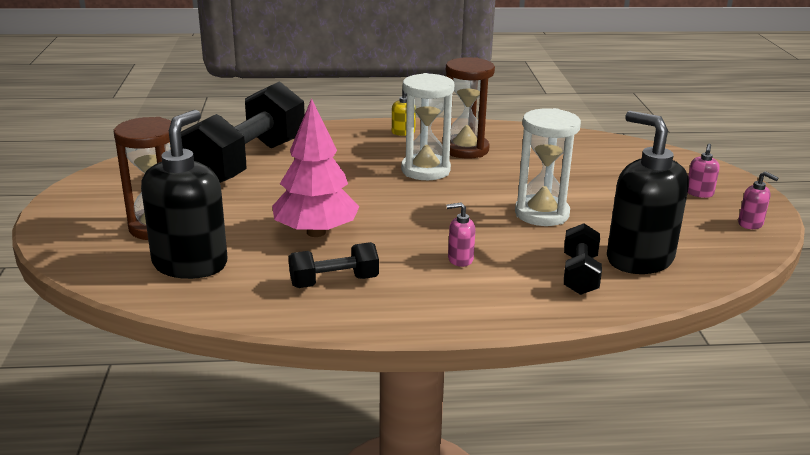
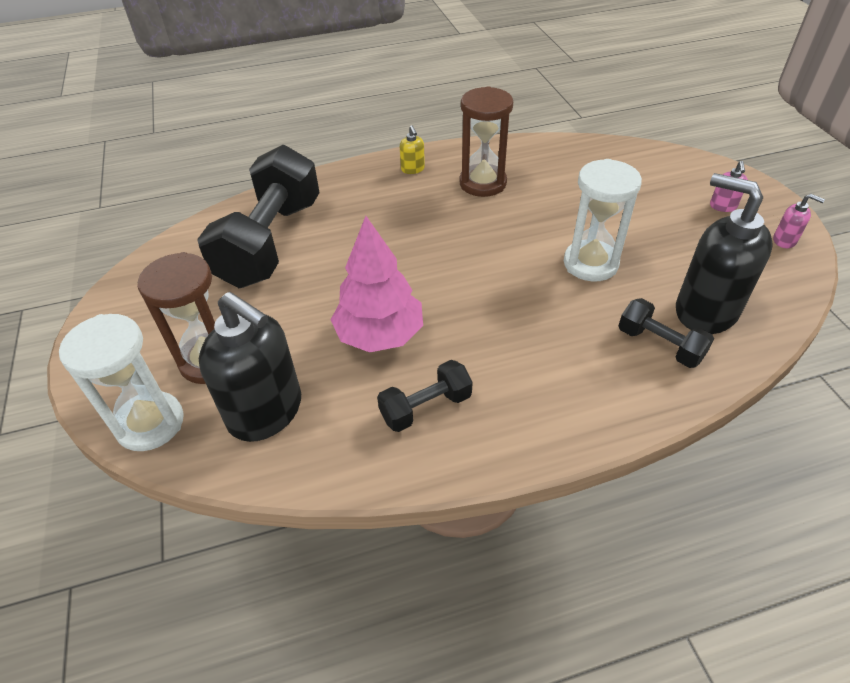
camera: 10 degrees left, 20 degrees up
black soap dispenser [141,110,228,279] -> black soap dispenser turned 120 degrees clockwise [199,292,301,442]
white hourglass [401,73,454,180] -> white hourglass moved to [59,314,184,451]
pink soap dispenser [446,203,475,267] -> none
black dumbbell [564,223,602,295] -> black dumbbell turned 45 degrees counterclockwise [619,298,714,368]

